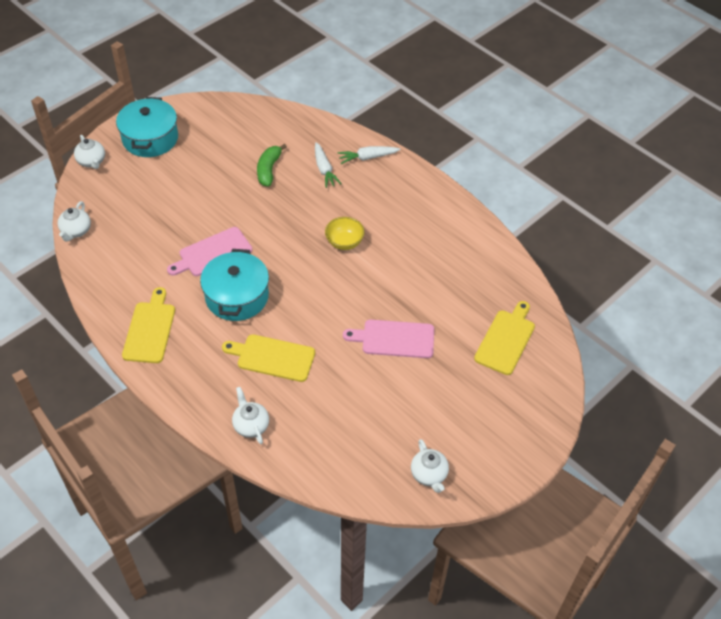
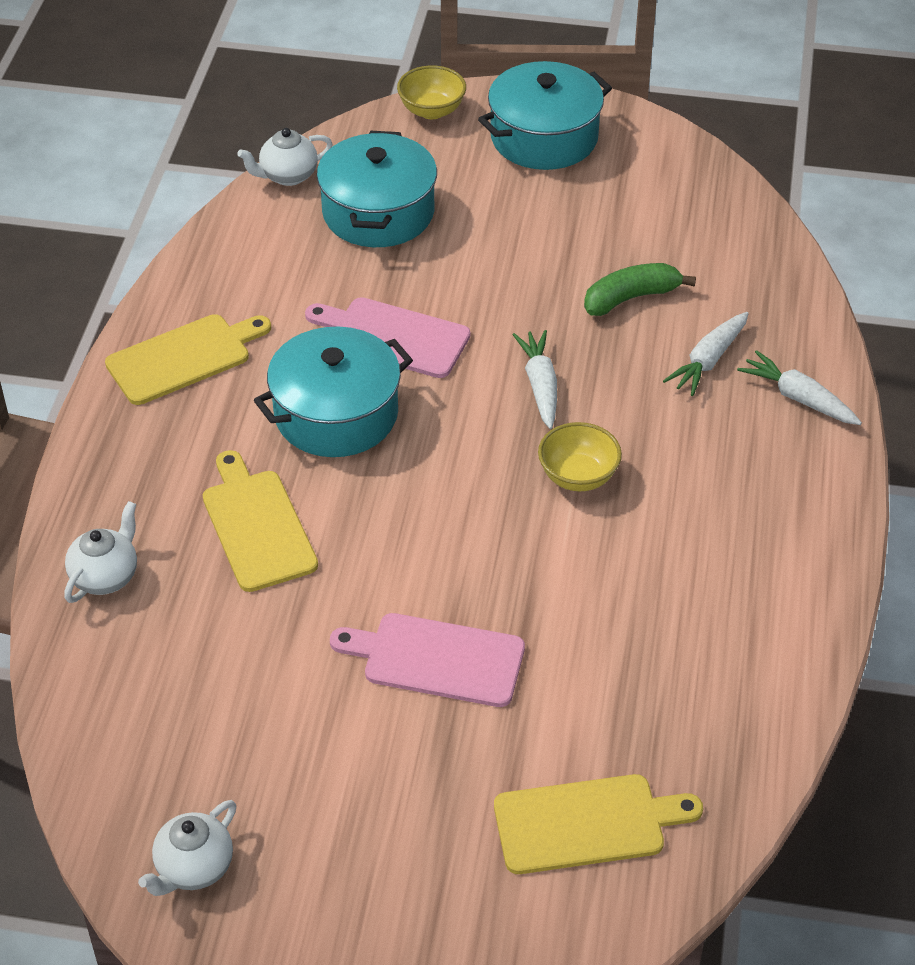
camera: 55 degrees right, 5 degrees down
white teapot [74,135,105,169] -> yellow bowl [397,65,466,119]
pink cutting board [343,319,434,358] -> pink cutting board turned 45 degrees counterclockwise [330,613,525,707]
none -> turquoise pot [317,131,437,247]
none -> white carrot [512,330,557,429]

